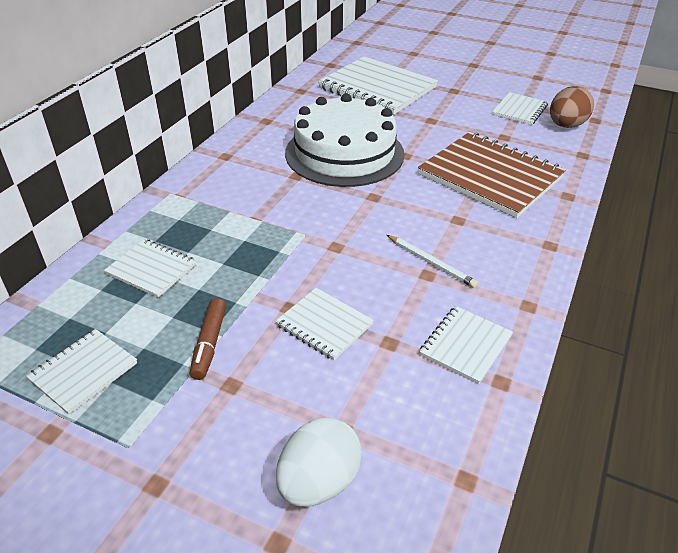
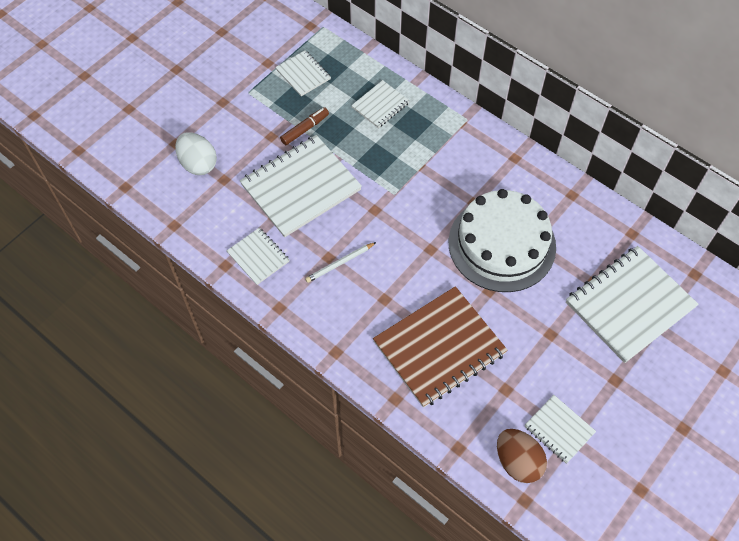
camera: 105 degrees right, 20 degrees up
brown marker [190,298,226,380] -> brown marker turned 120 degrees clockwise [280,107,329,145]
white notebook [275,288,374,360] -> white notebook [240,135,362,237], size x1.97

